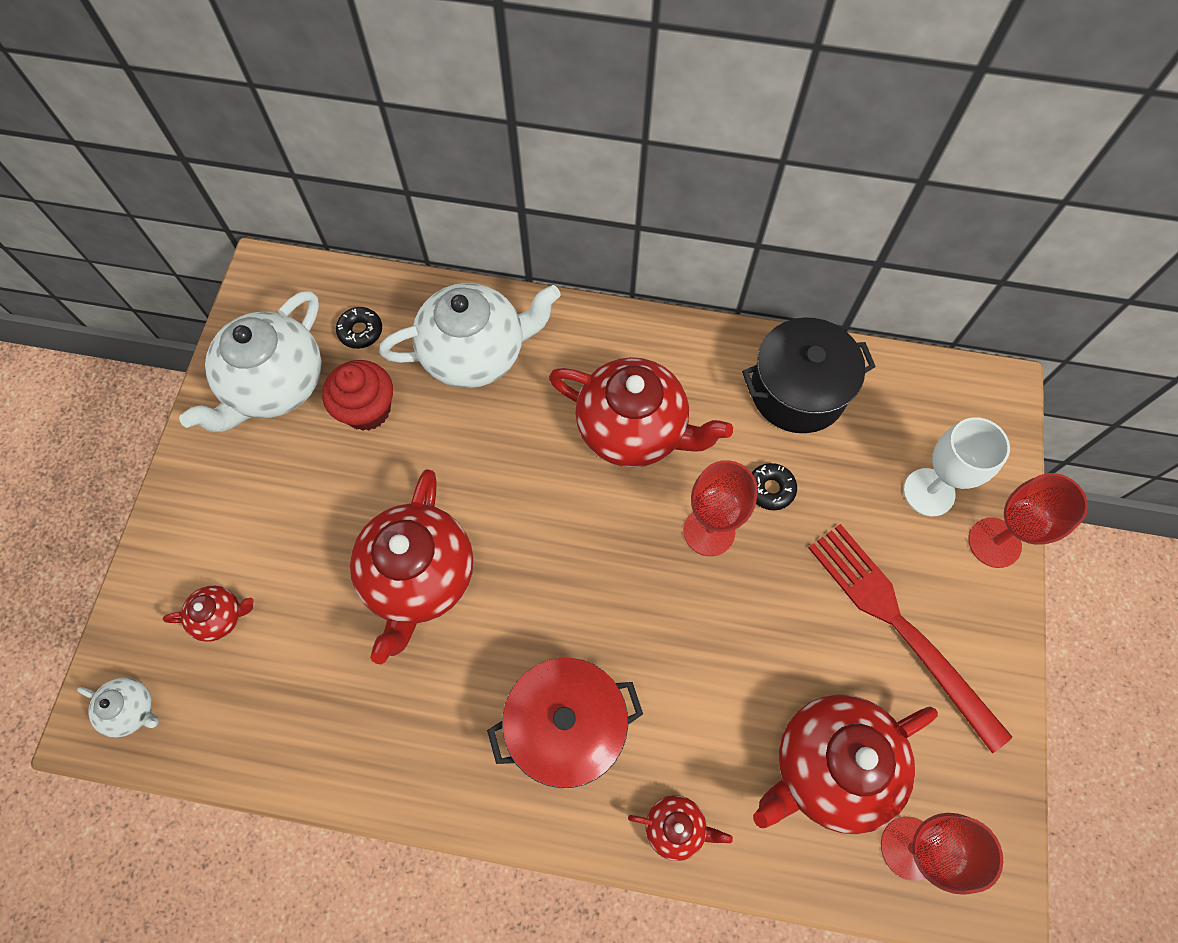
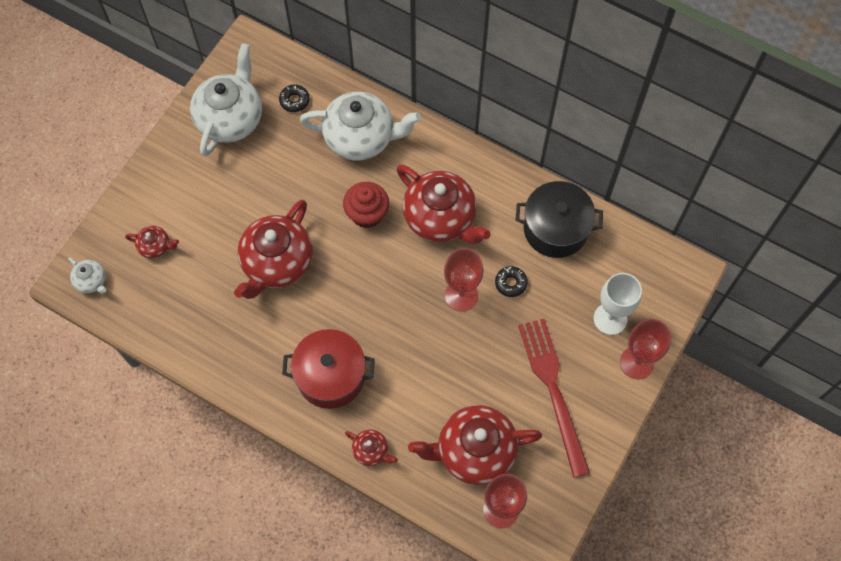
camera: 20 degrees right, 0 degrees up
white teapot [179,291,322,432] -> white teapot turned 150 degrees clockwise [190,43,262,156]
red cupcake [322,360,393,431] -> red cupcake moved to [343,182,389,228]

